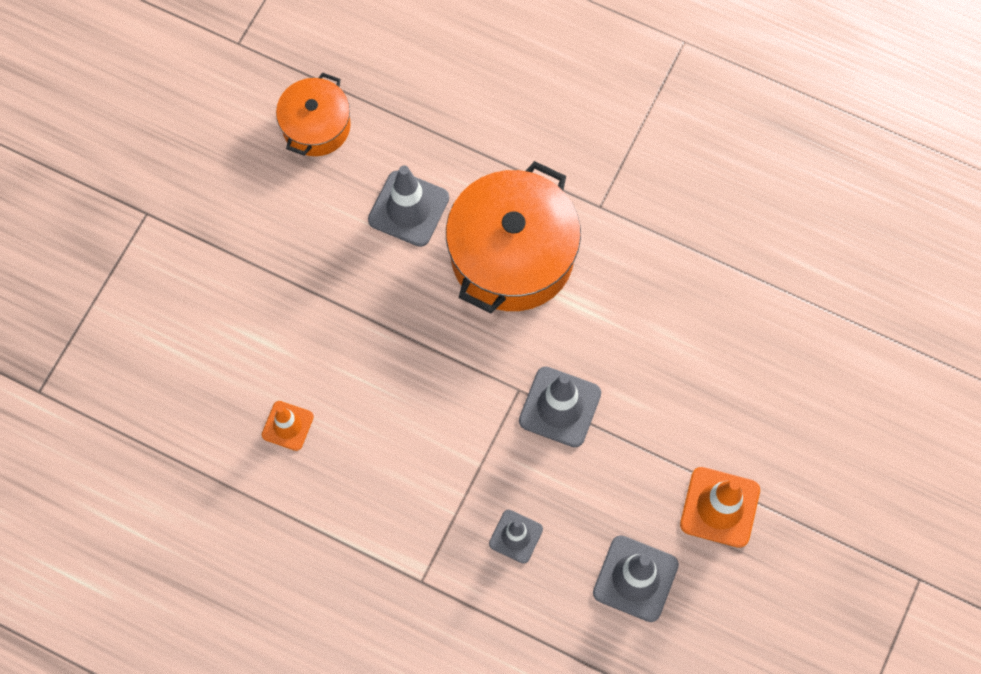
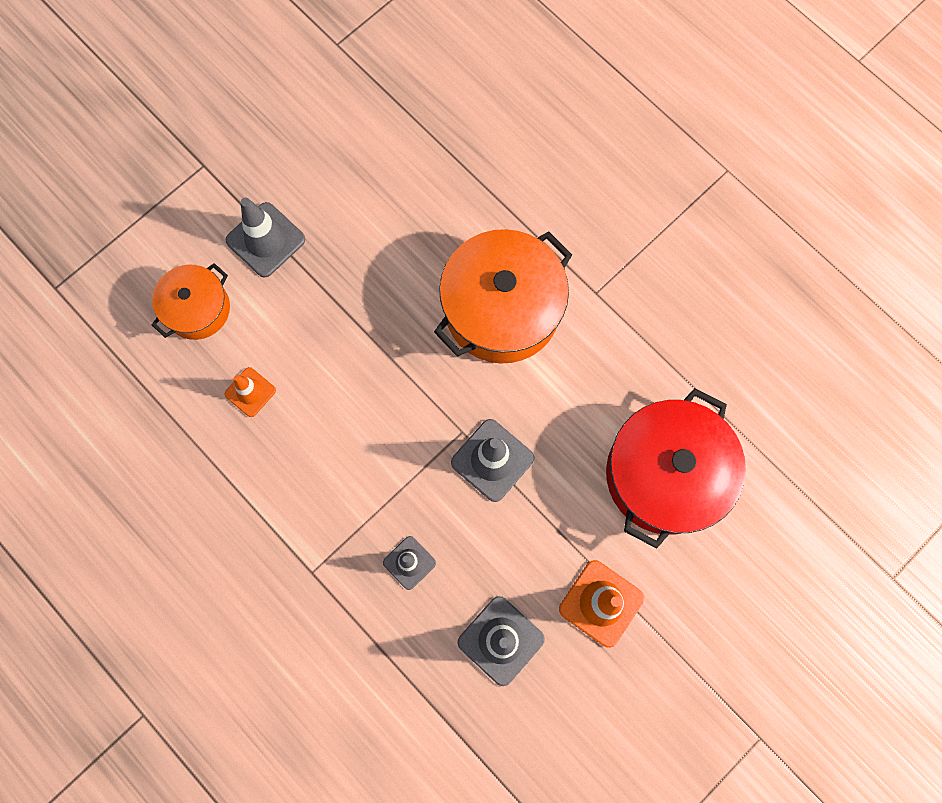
camera: 20 degrees right, 5 degrees up
orange pot [276,72,351,156] -> orange pot moved to [152,263,230,340]
grey traffic cone [368,165,449,247] -> grey traffic cone moved to [226,197,305,278]
none -> red pot [606,388,746,549]

